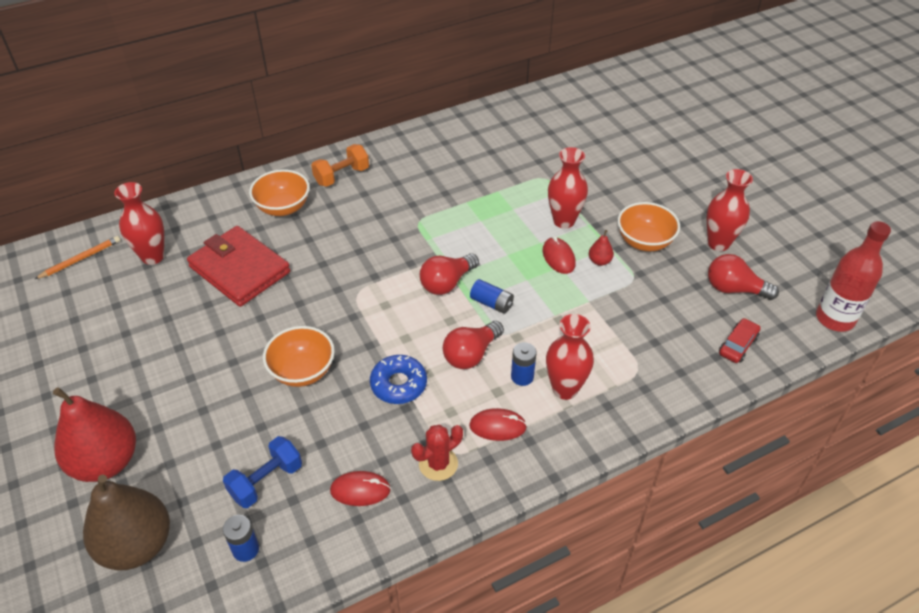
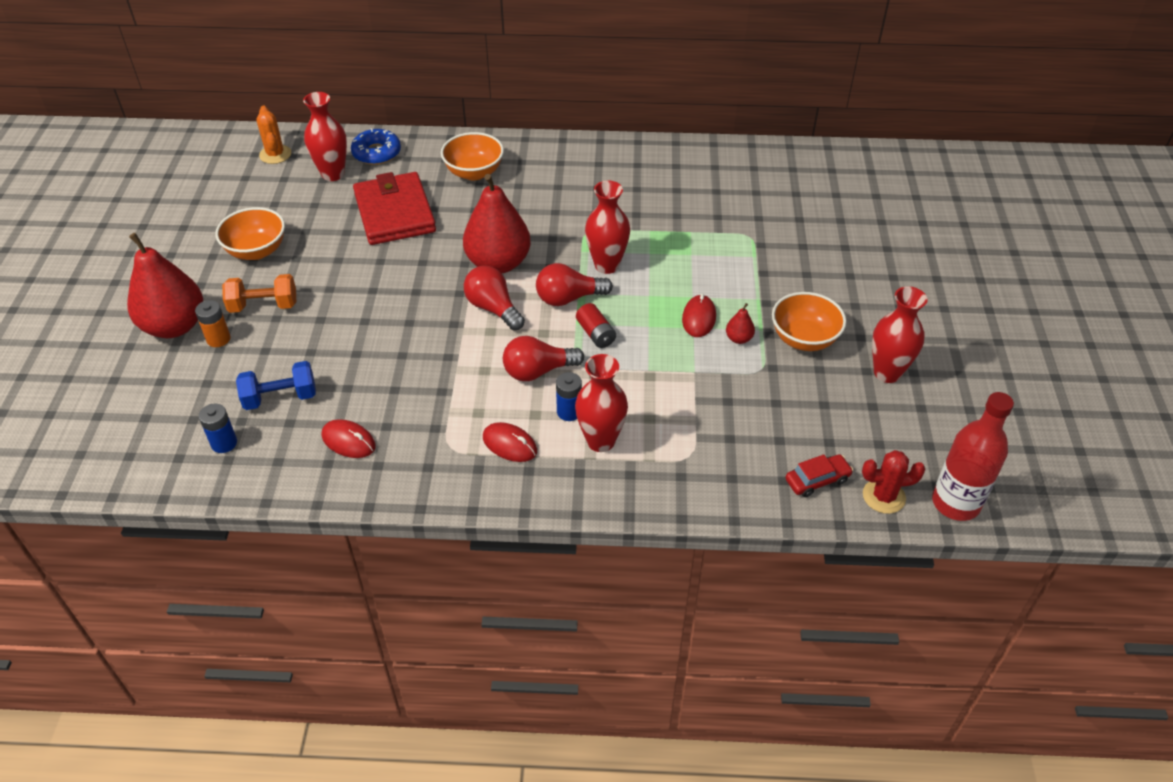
camera: 30 degrees right, 0 degrees up
orange pencil [35,236,120,279] -> orange cactus [257,105,291,164]
brown pear [83,475,170,570] -> none
orange bowl [263,326,335,387] -> orange bowl moved to [215,207,285,260]
orange dumbbell [311,144,369,187] -> orange dumbbell moved to [222,274,296,313]
blue donut [370,355,427,404] -> blue donut moved to [351,128,401,165]
red cactus [411,425,463,481] -> red cactus moved to [862,450,926,514]
blue battery [470,279,514,314] -> red battery [576,303,616,348]
red vase [548,147,588,229] -> red vase moved to [585,181,630,274]
red light bulb [708,254,779,300] -> red light bulb moved to [464,265,525,331]
none -> orange battery [195,300,231,347]
none -> red pear [463,174,531,273]

